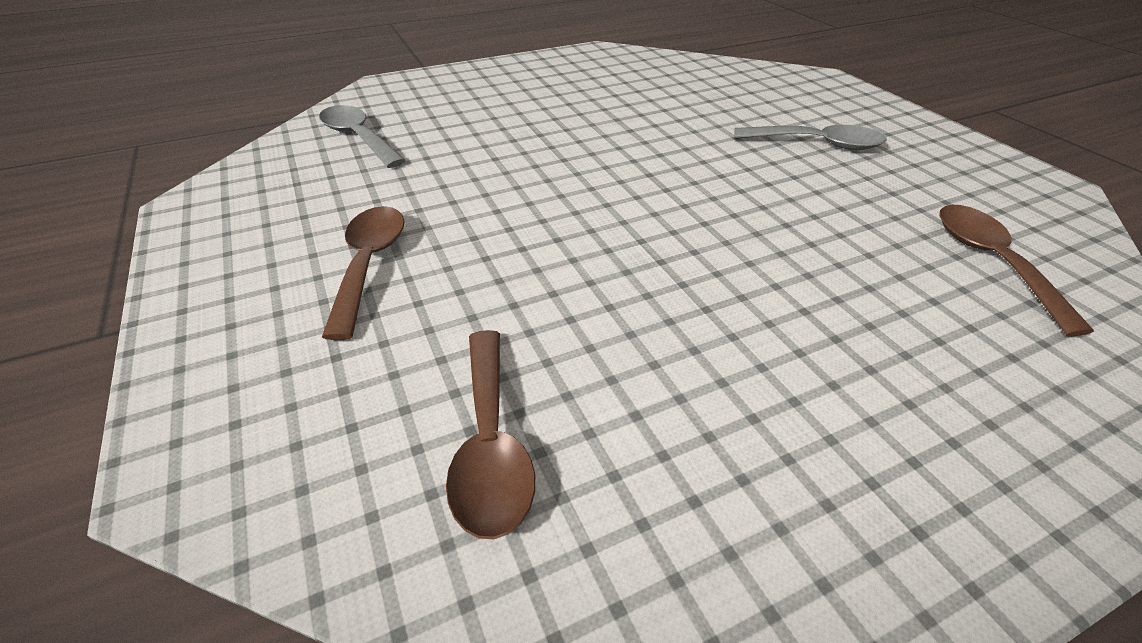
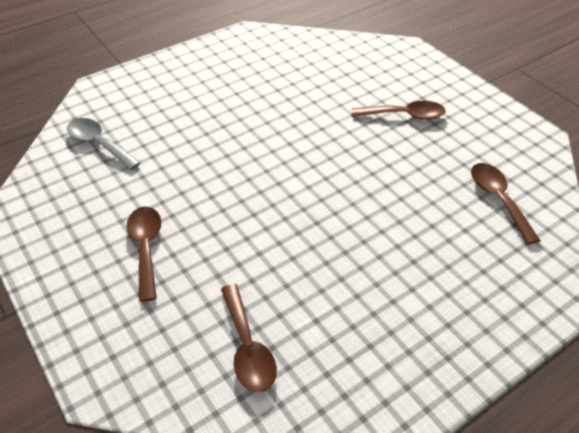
camera: 10 degrees left, 5 degrees up
grey spoon [734,125,887,150] -> brown spoon [351,101,445,120]

